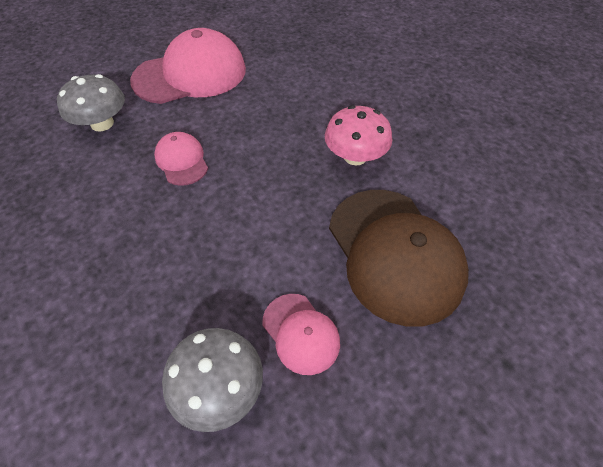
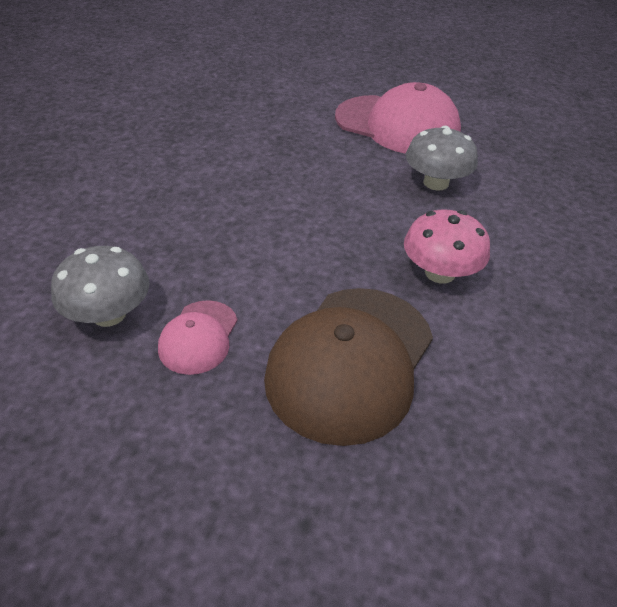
camera: 50 degrees right, 10 degrees down
grey mushroom [57,74,125,132] -> grey mushroom moved to [406,126,478,191]
pink cap [154,132,208,186] -> none

